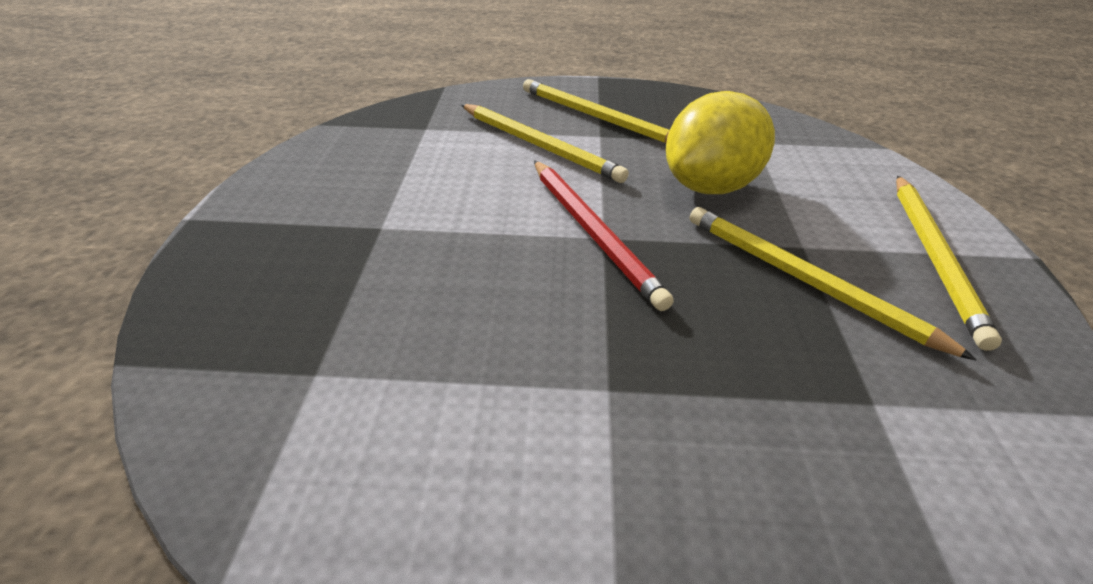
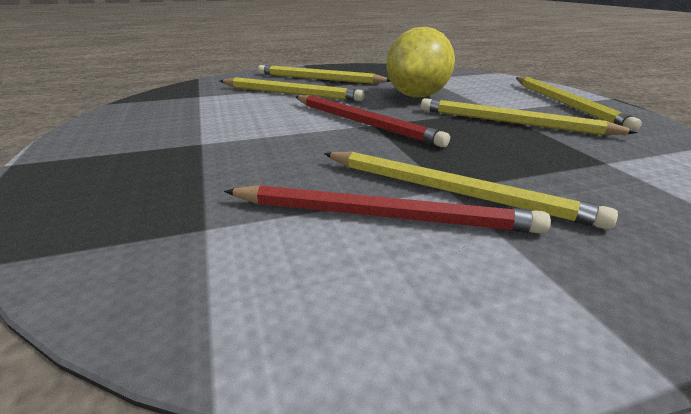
camera: 20 degrees left, 10 degrees down
none -> red pencil [224,185,551,234]
none -> yellow pencil [324,152,618,230]

